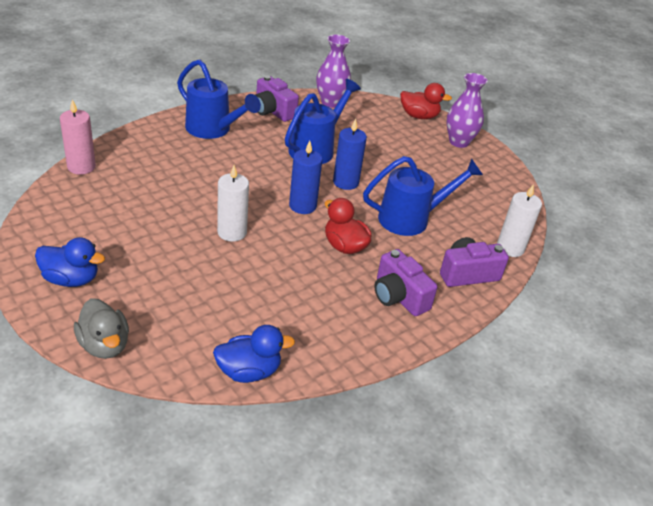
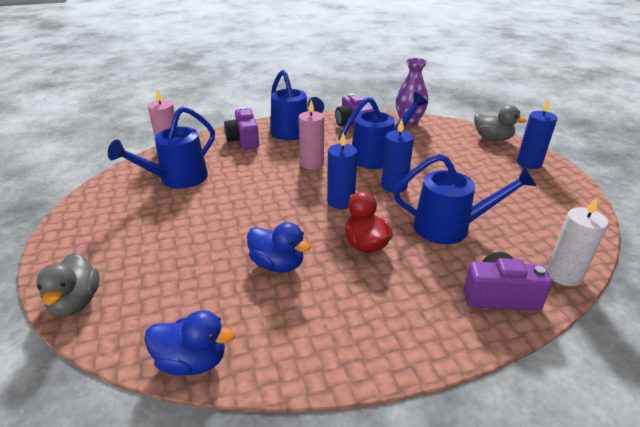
camera: 25 degrees right, 5 degrees down
blue duck [35,237,105,287] -> blue duck moved to [247,222,311,273]
white candle [217,165,249,242] -> none
purple camera [374,249,438,316] -> purple camera moved to [224,107,259,150]
red duck [400,83,452,119] -> grey duck [474,105,527,141]
purple vase [446,73,488,148] -> blue candle [517,99,557,169]
none -> blue watering can [108,106,215,188]
none -> pink candle [299,100,324,169]

